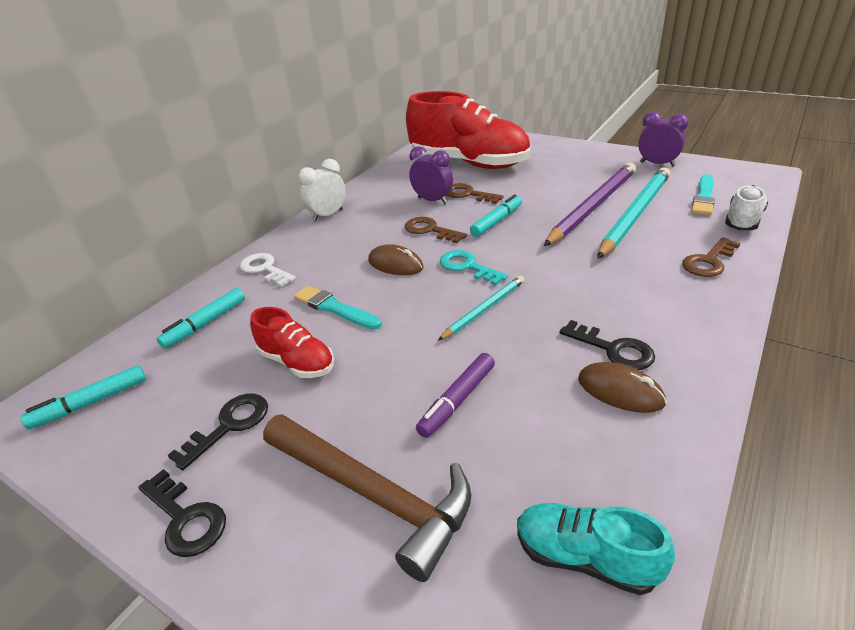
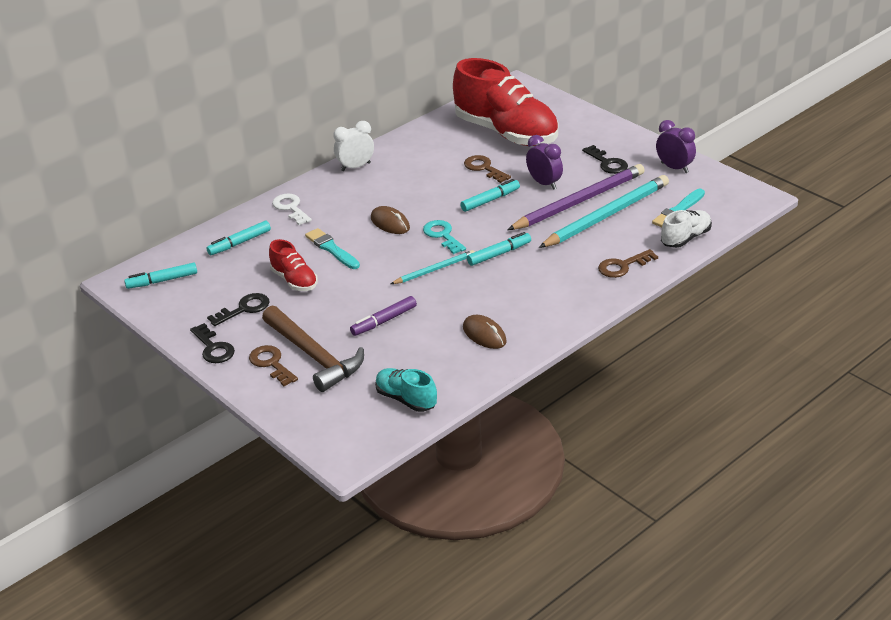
camera: 15 degrees right, 0 degrees up
brown key [405,217,467,243] -> brown key moved to [249,345,298,386]
purple clock [409,146,453,204] -> purple clock moved to [526,135,563,190]
black key [560,320,655,370] -> black key moved to [582,145,628,174]
none -> turquoise marker [467,232,531,266]

